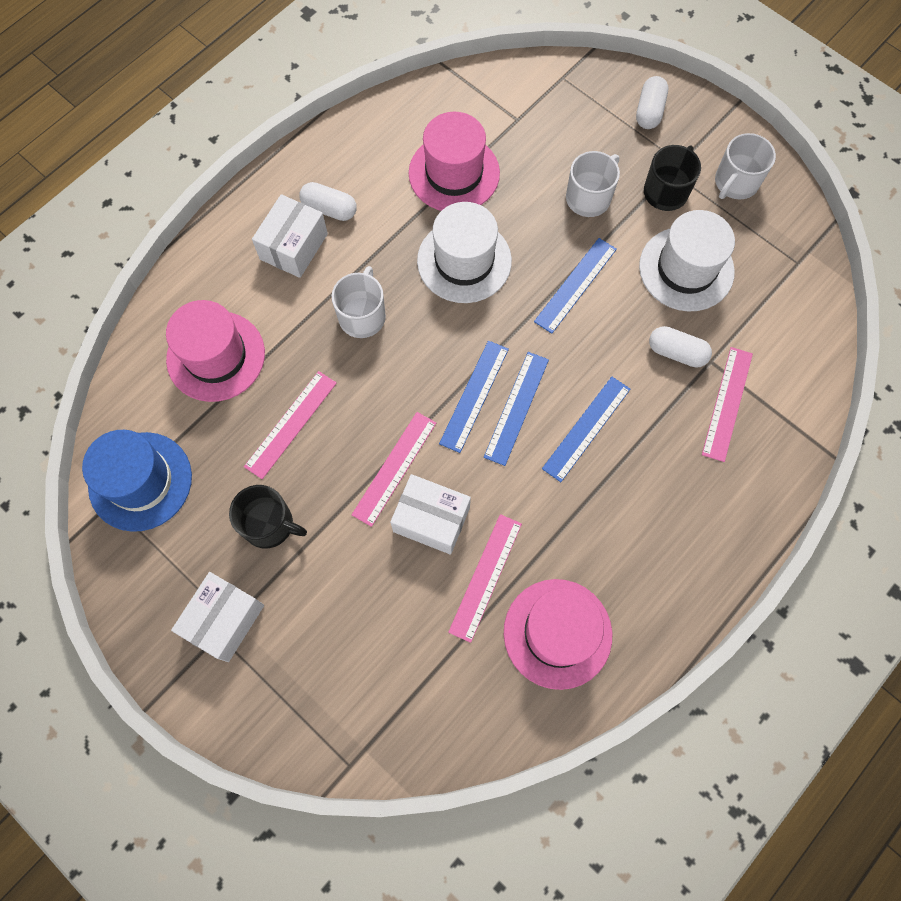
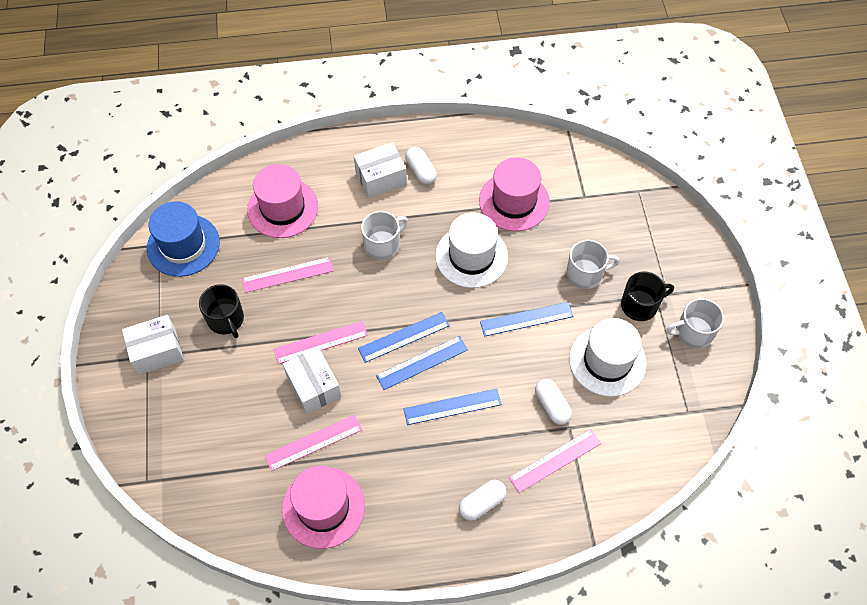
camera: 40 degrees right, 10 degrees down
white capsule [636,76,668,129] -> white capsule moved to [459,480,506,521]

